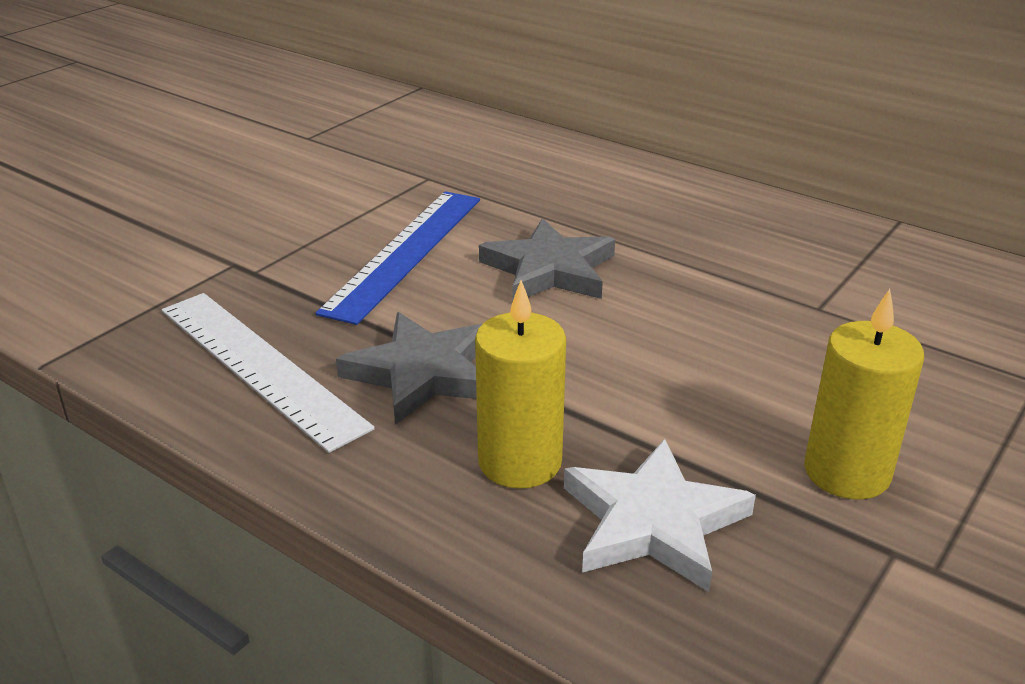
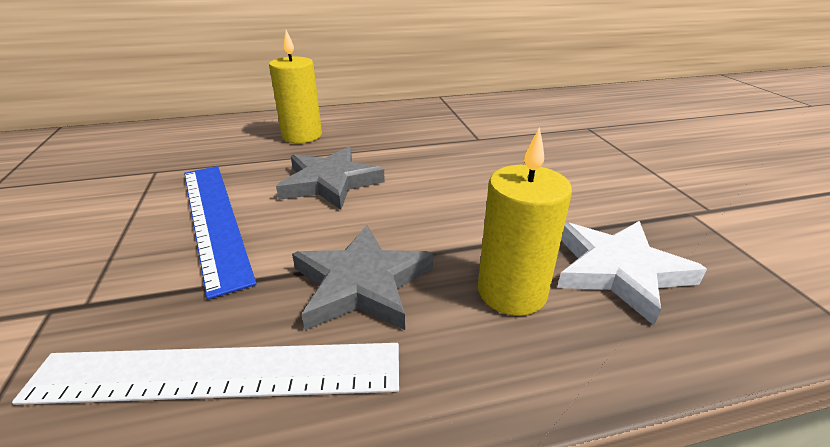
camera: 50 degrees left, 0 degrees up
yellow candle [804,289,924,499] -> yellow candle moved to [269,30,322,143]

